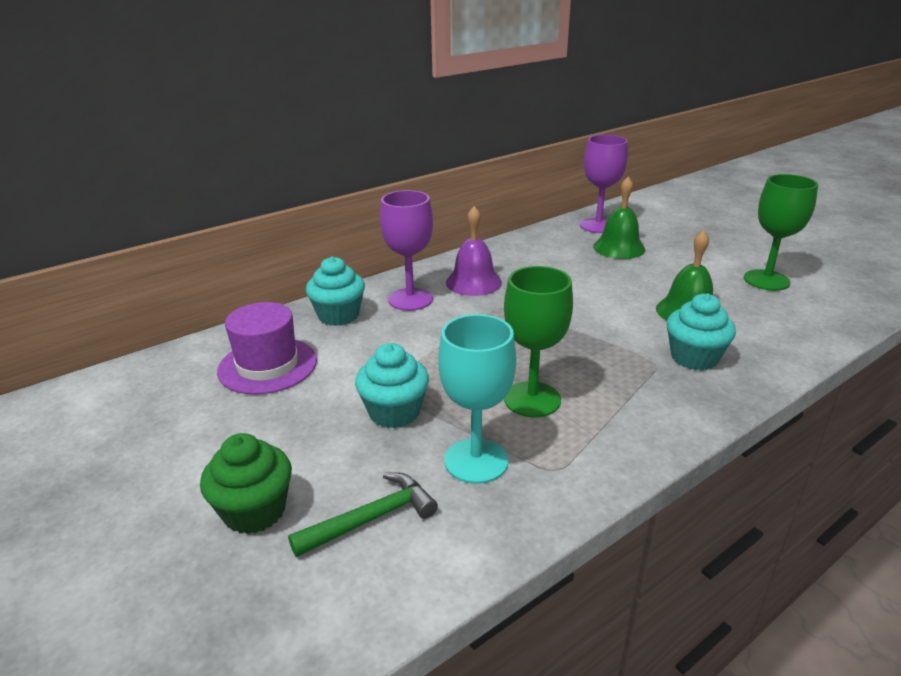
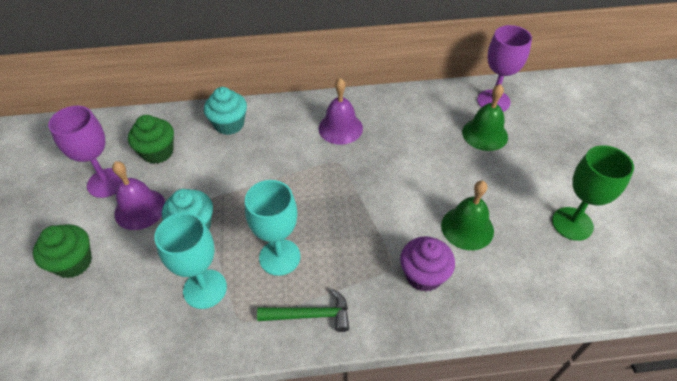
camera: 30 degrees right, 20 degrees up
purple hat [217,302,317,395] -> green cupcake [128,115,174,164]
green hammer [288,472,438,557] -> green hammer moved to [257,288,349,332]
purple goblet [380,190,433,311] -> purple goblet moved to [48,106,122,198]
green goblet [504,266,573,417] -> turquoise goblet [245,180,301,276]
turquoise cupcake [667,293,736,371] -> purple cupcake [400,236,455,292]
none -> purple bell [112,161,165,230]

